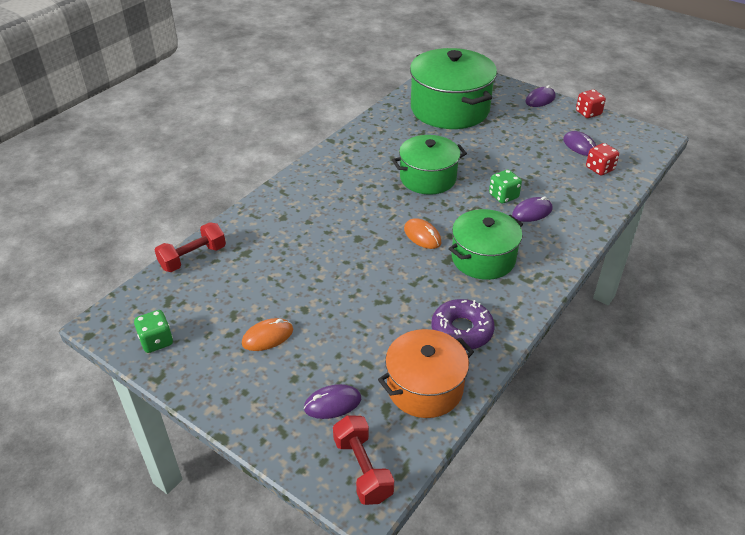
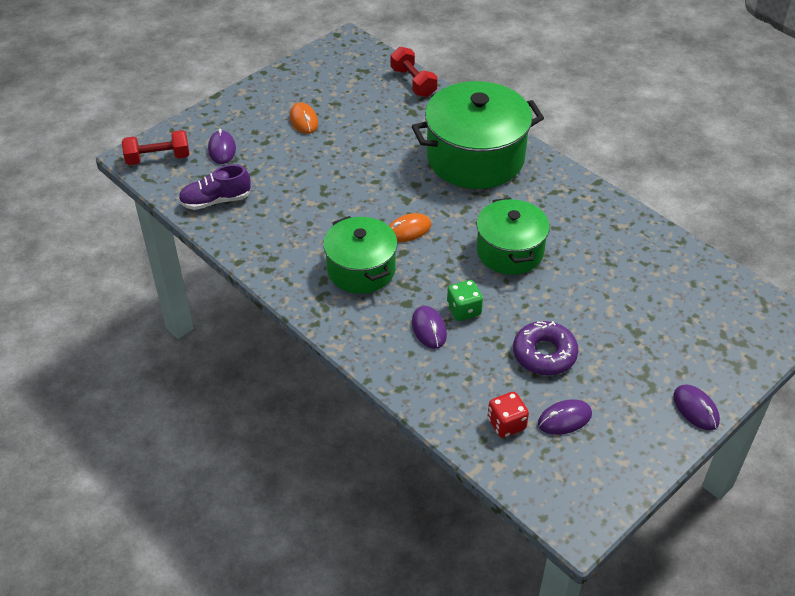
camera: 100 degrees right, 5 degrees up
green dice [134,310,173,353] -> none
orange pot [378,329,474,418] -> purple shoe [178,165,251,210]
green pot [410,48,497,129] -> green pot moved to [412,81,544,189]
purple donut [431,299,495,350] -> purple donut moved to [513,321,579,375]
red dice [576,89,606,118] -> none

